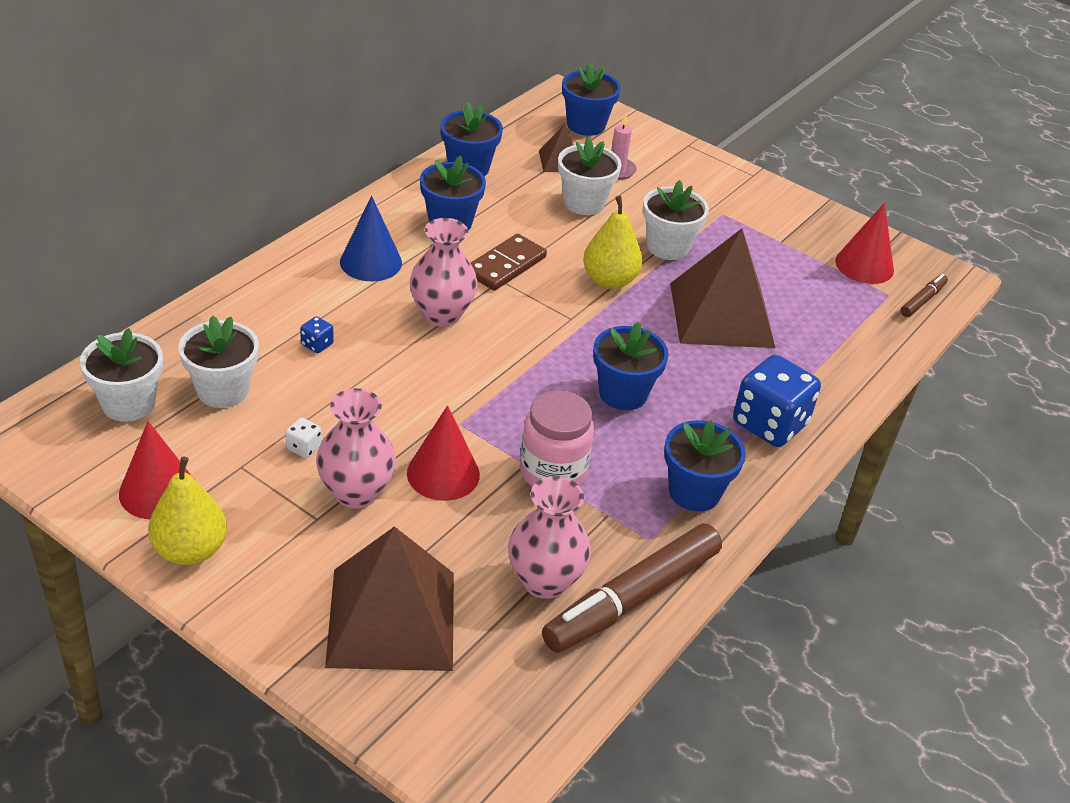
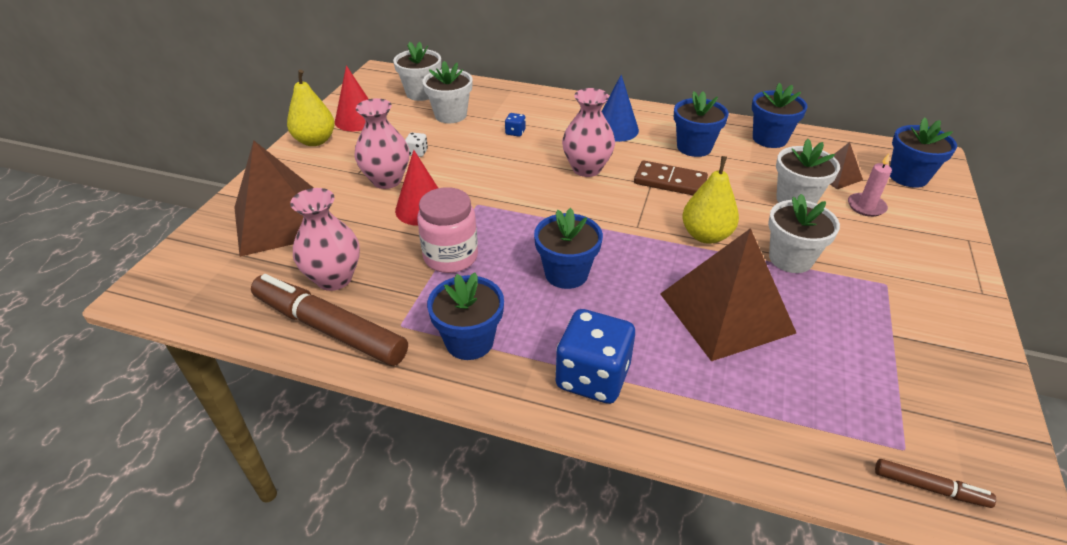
camera: 75 degrees right, 0 degrees up
red cone [835,203,894,284] -> none

